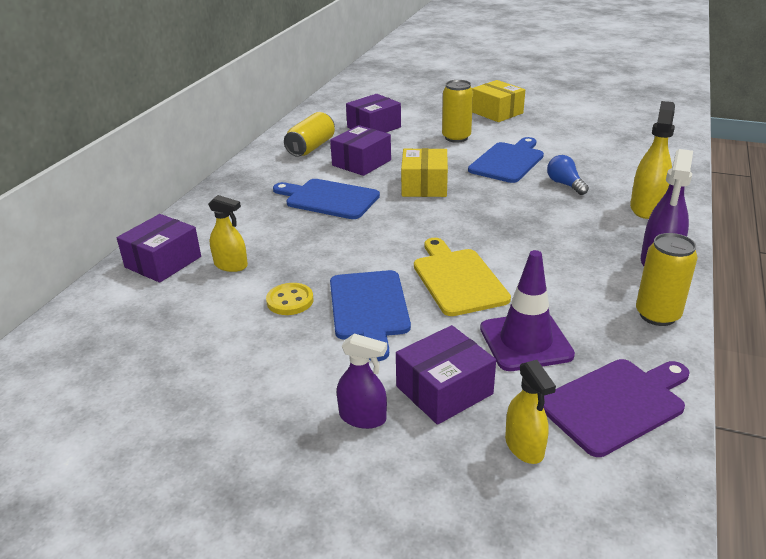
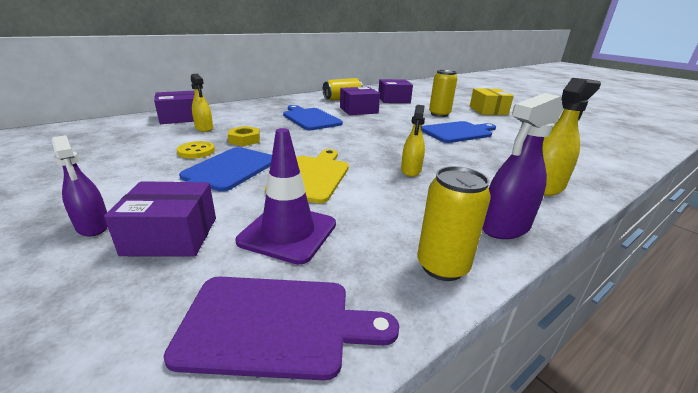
camera: 30 degrees right, 5 degrees down
yellow box [401,148,448,197] -> none
yellow spray bottle [505,360,556,464] -> yellow spray bottle moved to [401,105,425,177]
blue light bulb [547,155,589,195] -> none
none -> yellow nut [228,126,260,146]

